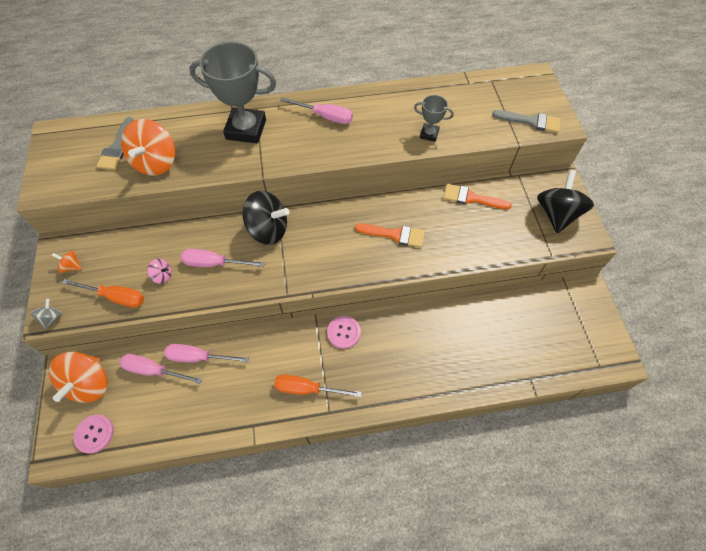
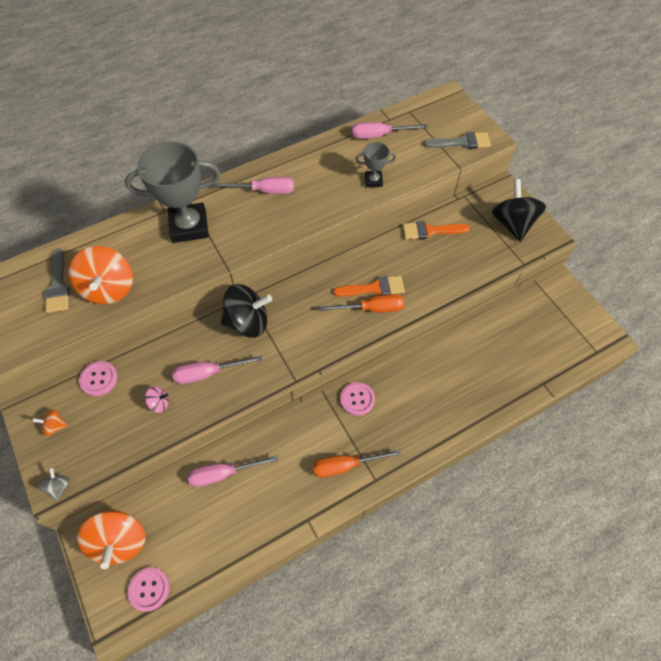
camera: 20 degrees left, 0 degrees up
orange screwdriver [62,279,144,308] -> orange screwdriver moved to [320,294,404,312]
pink screwdriver [119,354,202,384] -> pink screwdriver moved to [352,122,428,139]
none -> pink button [79,361,118,396]

